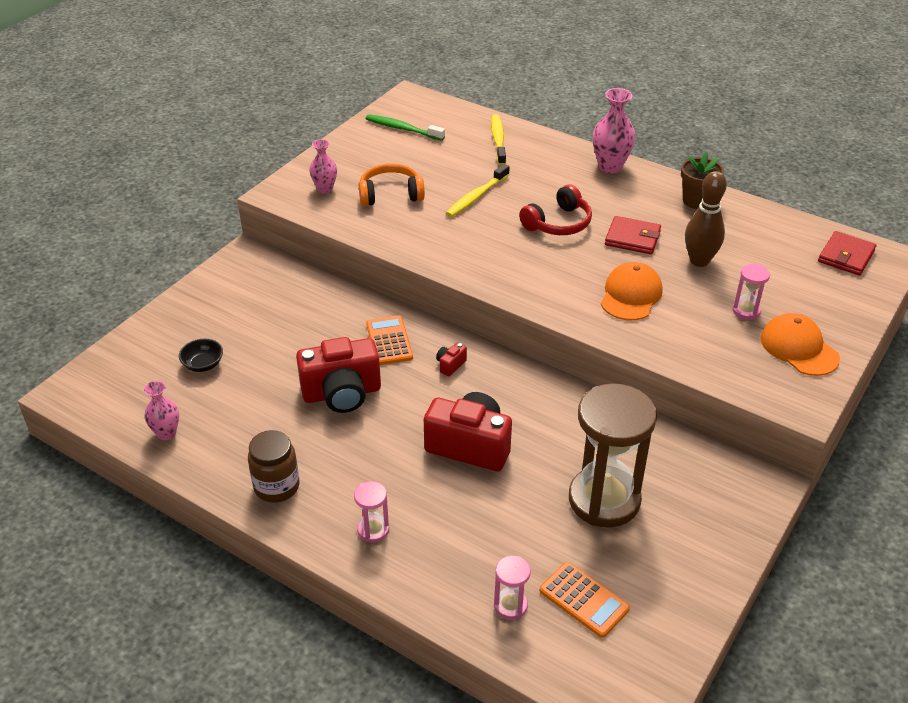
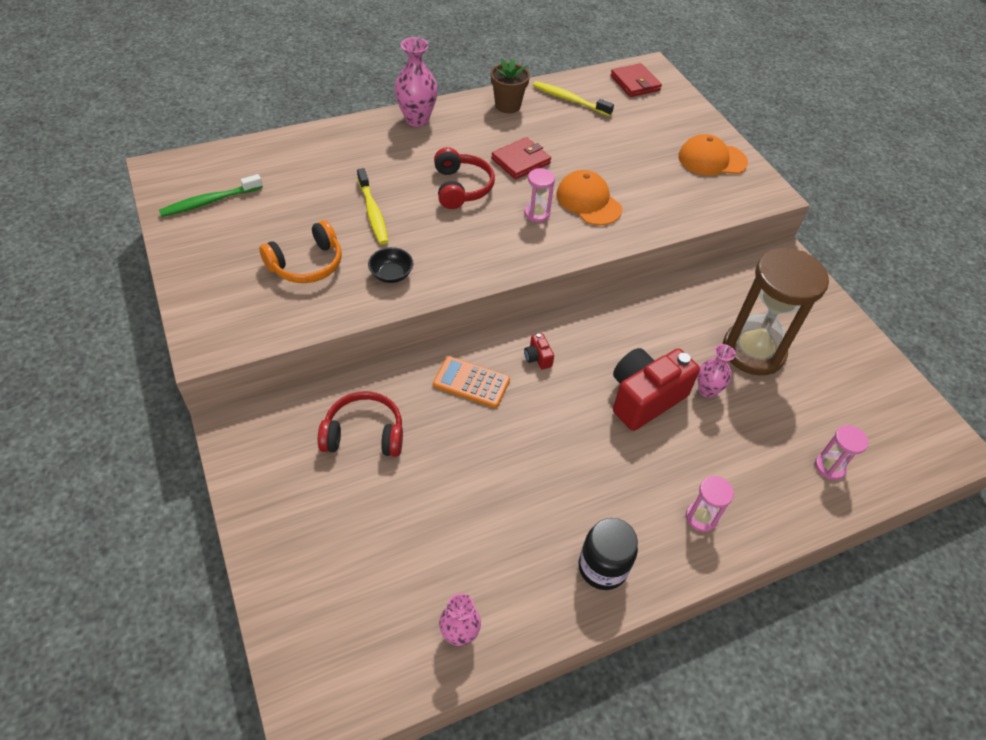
camera: 60 degrees left, 10 degrees up
black bowl [179,339,223,372] -> black bowl moved to [368,247,414,283]
brown jar [248,430,299,503] -> black jar [579,518,638,590]
red camera [296,337,381,413] -> none
pink vase [309,139,337,194] -> pink vase moved to [697,344,736,398]
orange headphones [359,164,425,206] -> orange headphones turned 150 degrees counterclockwise [259,220,342,283]
yellow toothbrush [491,114,506,166] -> yellow toothbrush moved to [533,81,614,116]
orange calculator [539,562,630,638] -> none
brown bowling pin [685,171,727,267] -> none
pink hourglass [733,264,770,320] -> pink hourglass moved to [524,168,555,222]
none -> red headphones [318,391,403,457]

